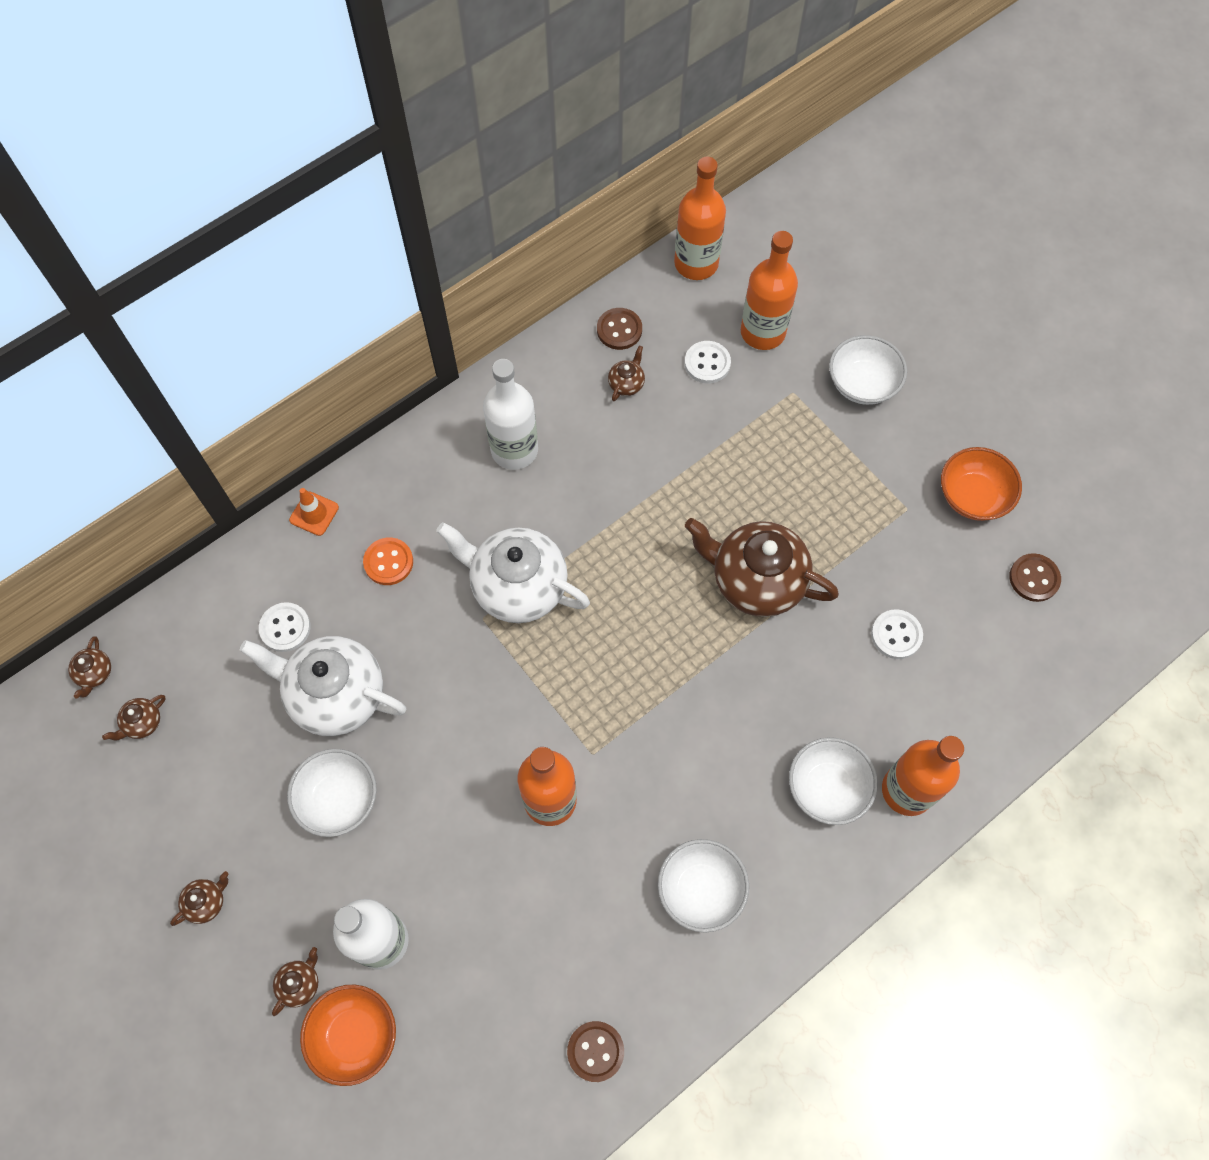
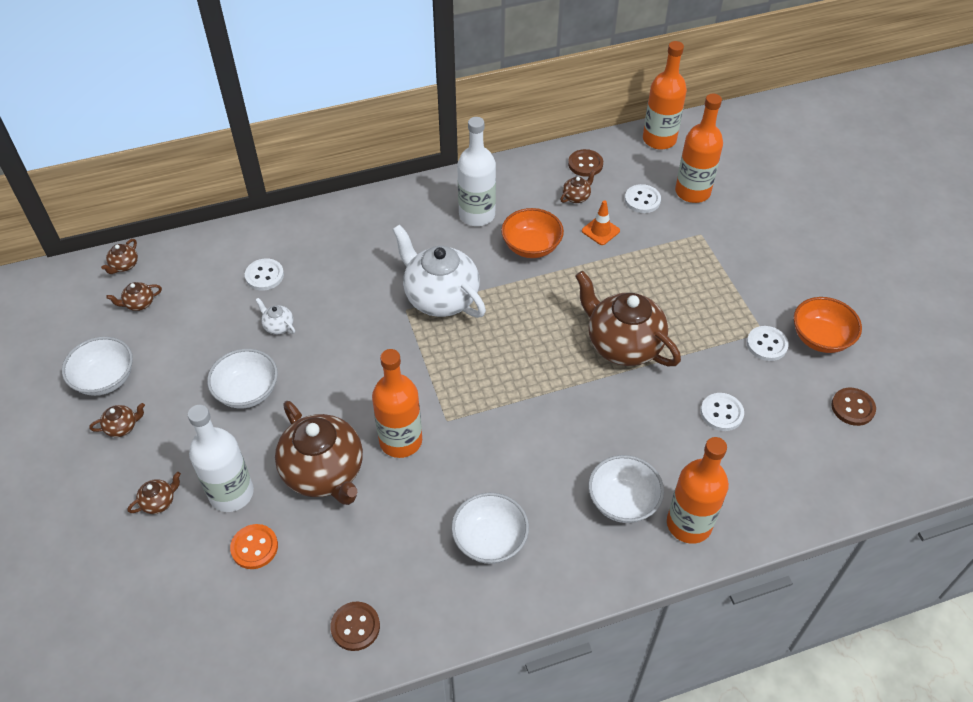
camera: 20 degrees right, 15 degrees down
white teapot [240,636,406,736] -> white teapot [256,298,295,335], size x0.41
orange traffic cone [289,488,339,536] -> orange traffic cone moved to [582,200,620,245]
orange bowl [300,985,396,1086] -> orange bowl moved to [501,208,564,258]
orange button [363,538,413,585] -> orange button moved to [230,524,278,569]
white bowl [829,335,907,405] -> white bowl moved to [62,337,133,396]
none -> brown teapot [275,401,363,505]
none -> white button [747,326,789,361]

